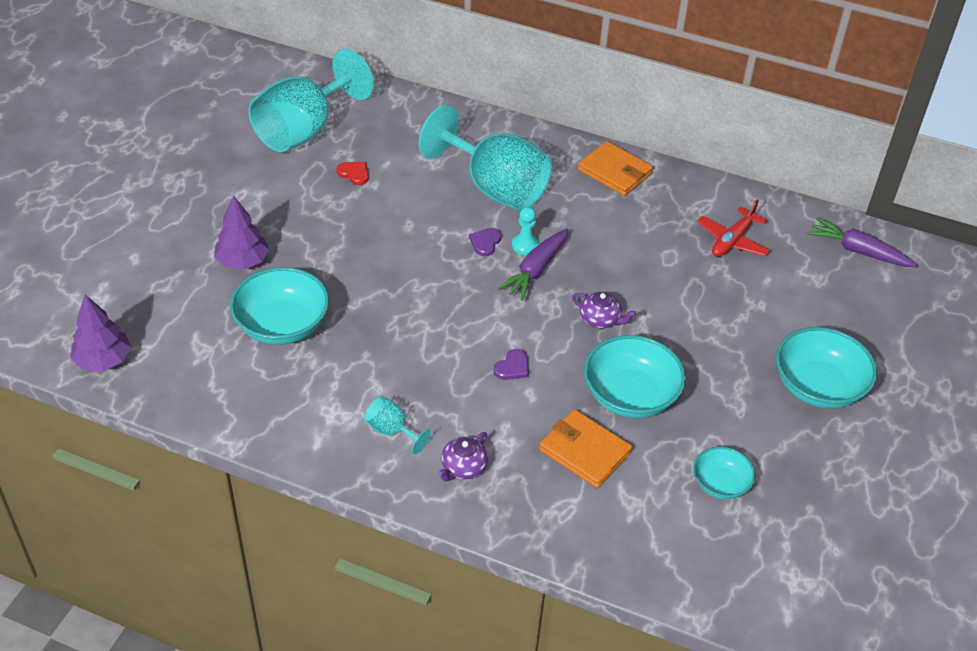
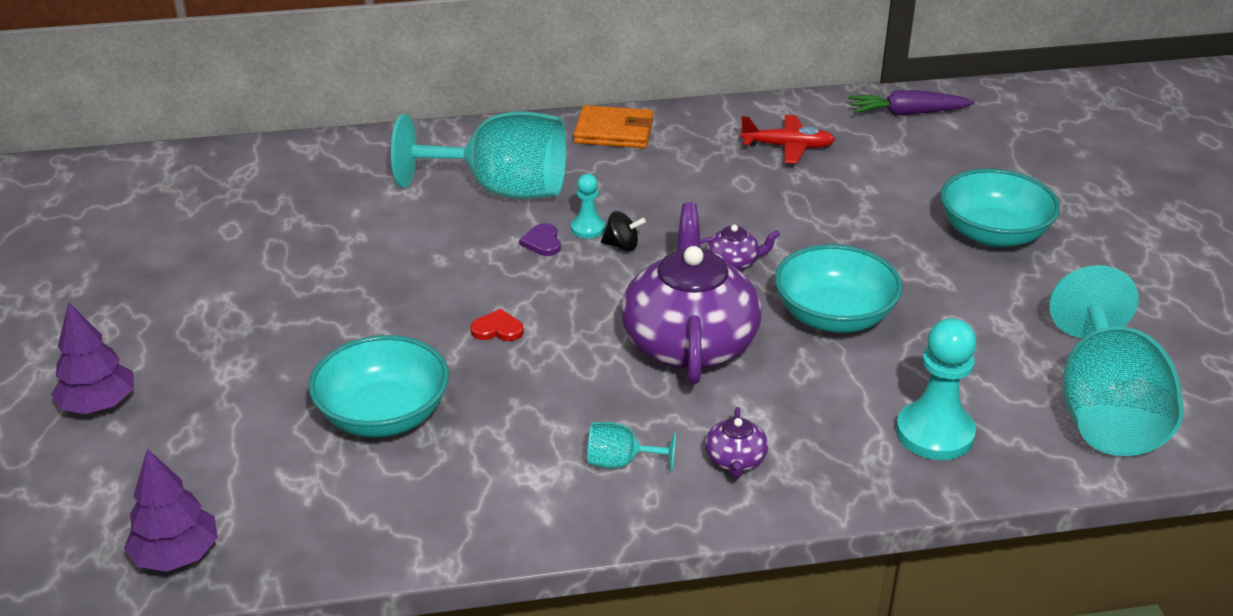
camera: 30 degrees left, 10 degrees down
purple tree [214,195,269,269] -> purple tree moved to [51,302,134,414]
turquoise goblet [248,49,374,152] -> turquoise goblet moved to [1049,265,1184,456]
red heart [336,162,369,185] -> red heart moved to [470,309,524,341]
purple heart [494,349,529,380] -> purple teapot [621,202,762,385]
purple carrot [497,229,568,301] -> black spinning top [601,211,646,251]
orange wallet [539,410,632,488] -> none
turquoise bowl [693,447,755,499] -> none
red plane [697,199,770,257] -> red plane turned 90 degrees counterclockwise [740,115,835,164]
none -> turquoise pawn [896,318,977,460]

